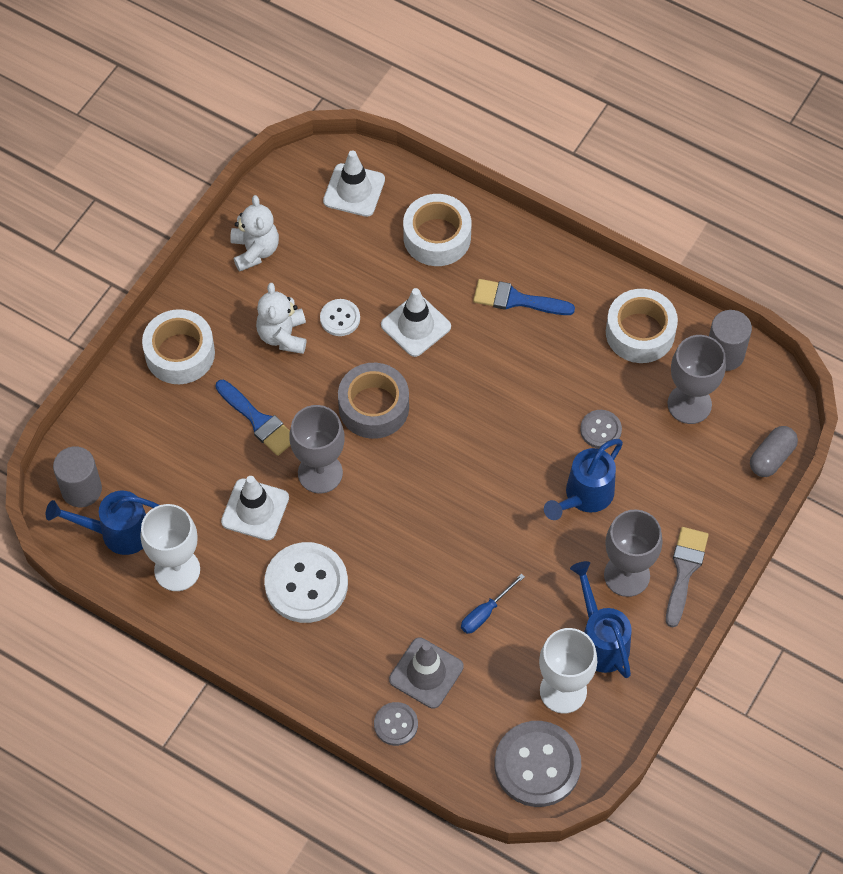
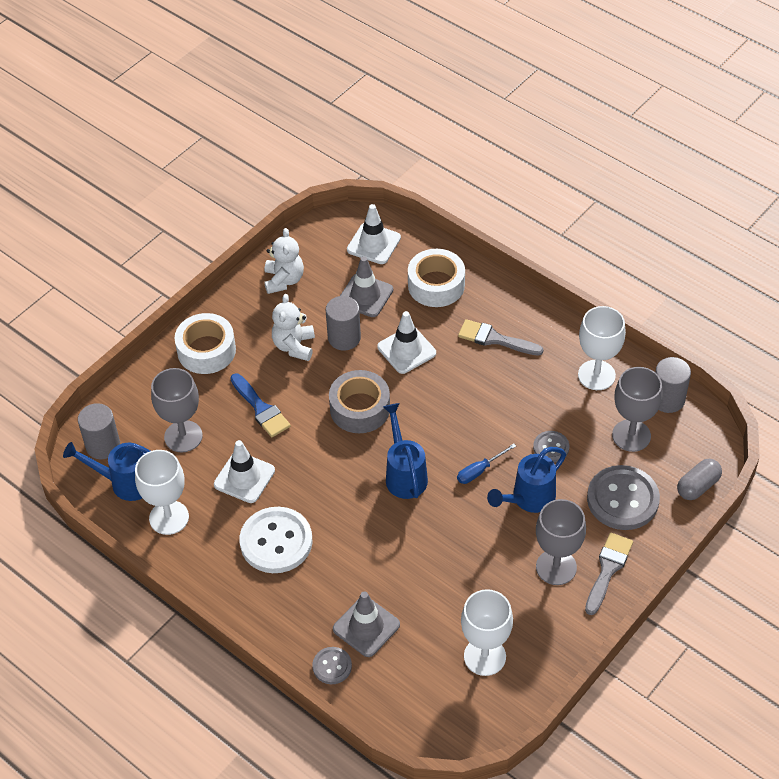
camera: 10 degrees right, 10 degrees down
grey goblet [289,405,345,494] -> grey goblet moved to [151,368,203,452]
white button [320,299,360,336] -> grey cylinder [326,296,361,351]
blue screwdriver [461,573,525,634] -> blue screwdriver moved to [457,443,516,484]
blue brush [473,279,575,315] -> grey brush [458,319,544,356]
grey button [494,721,581,807] -> grey button moved to [587,465,660,530]
blue watering can [570,561,632,678] -> blue watering can moved to [383,403,428,499]
white tape [606,289,678,363] -> white goblet [578,306,626,390]
none -> grey traffic cone [340,256,393,317]

